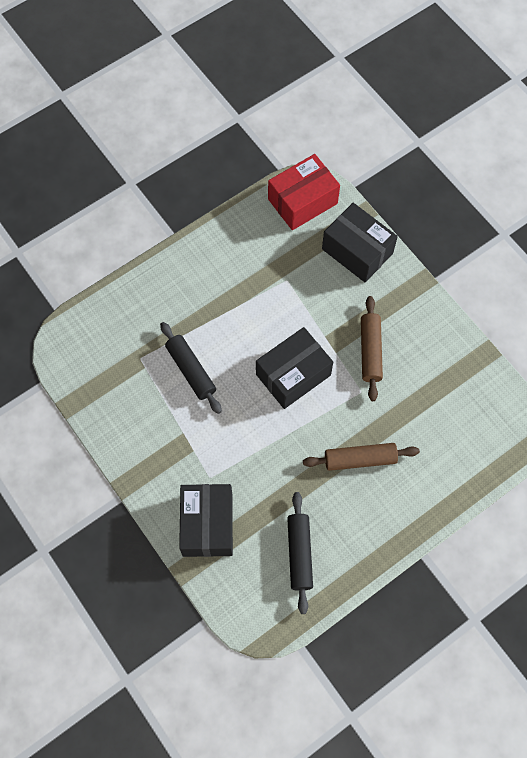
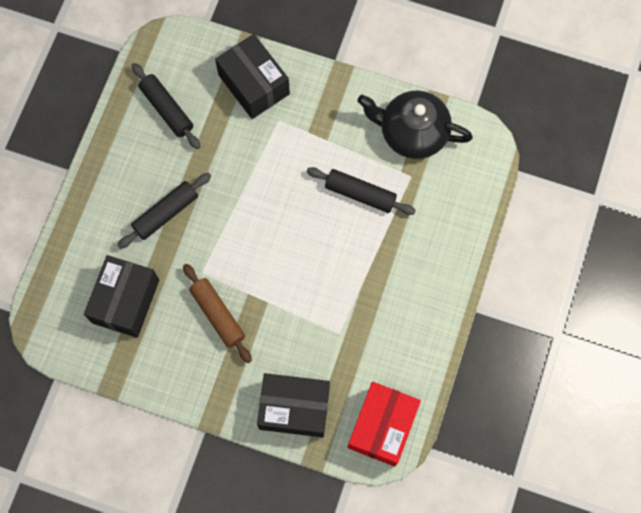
camera: 145 degrees right, 5 degrees up
black box [256,327,333,409] -> black box moved to [84,255,159,338]
brown rolling pin [303,443,420,471] -> black rolling pin [117,173,211,249]
none -> black teapot [357,90,473,159]

